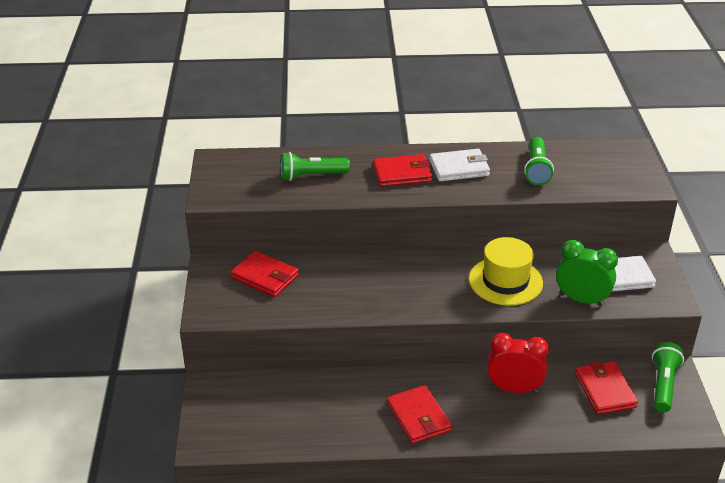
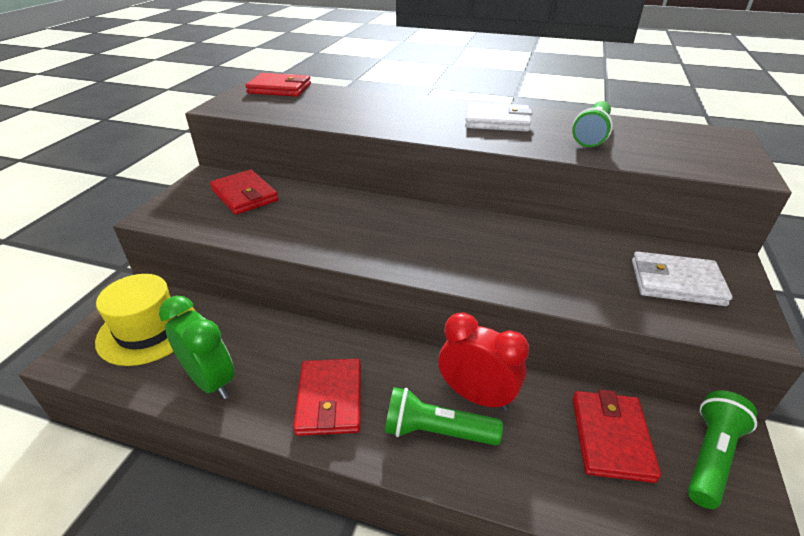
camera: 20 degrees right, 0 degrees up
green flashlight [281,152,350,181] -> green flashlight moved to [385,387,503,446]
red wallet [373,154,432,187] -> red wallet moved to [245,73,311,97]
yellow hat [469,237,543,306] -> yellow hat moved to [95,274,196,366]
green clock [556,240,618,306] -> green clock moved to [159,296,235,399]

